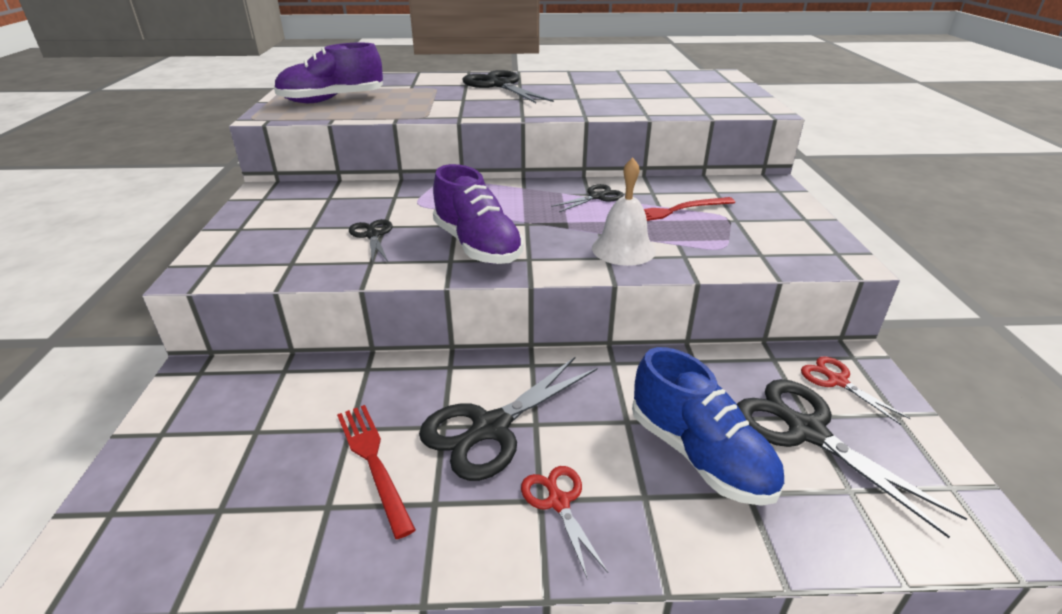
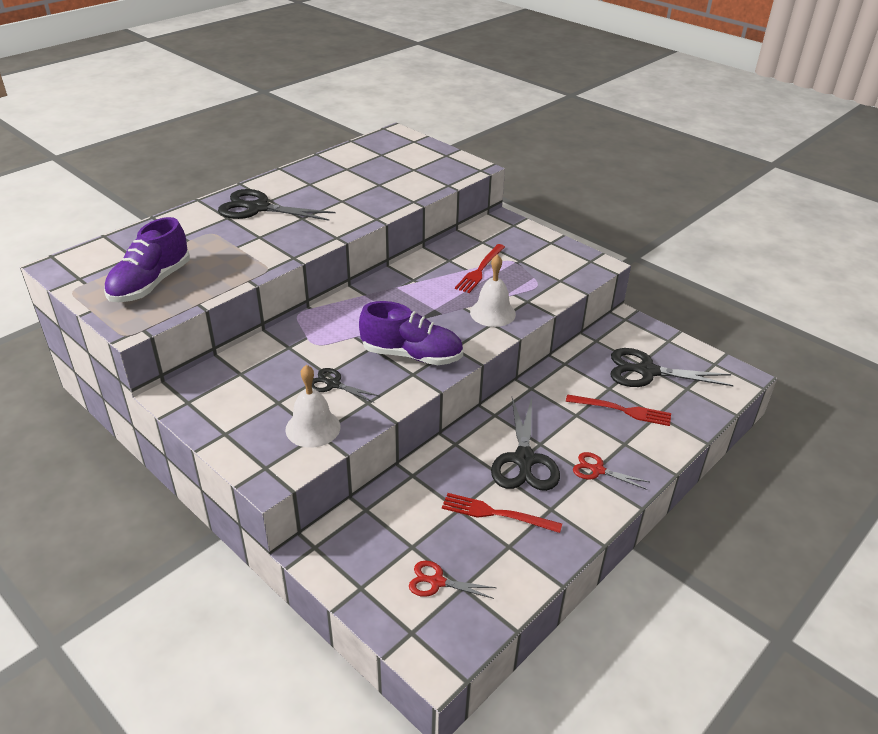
camera: 45 degrees left, 5 degrees up
black scissors [551,184,624,212] -> none
blue shoe [632,347,784,506] -> red fork [566,394,671,426]
red scissors [801,356,911,425] -> red scissors moved to [409,561,497,599]
none -> white bell [285,365,341,448]

